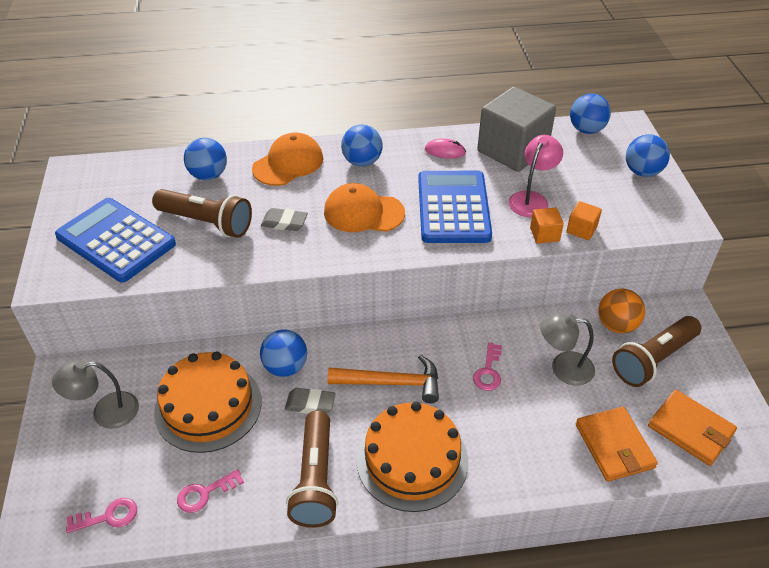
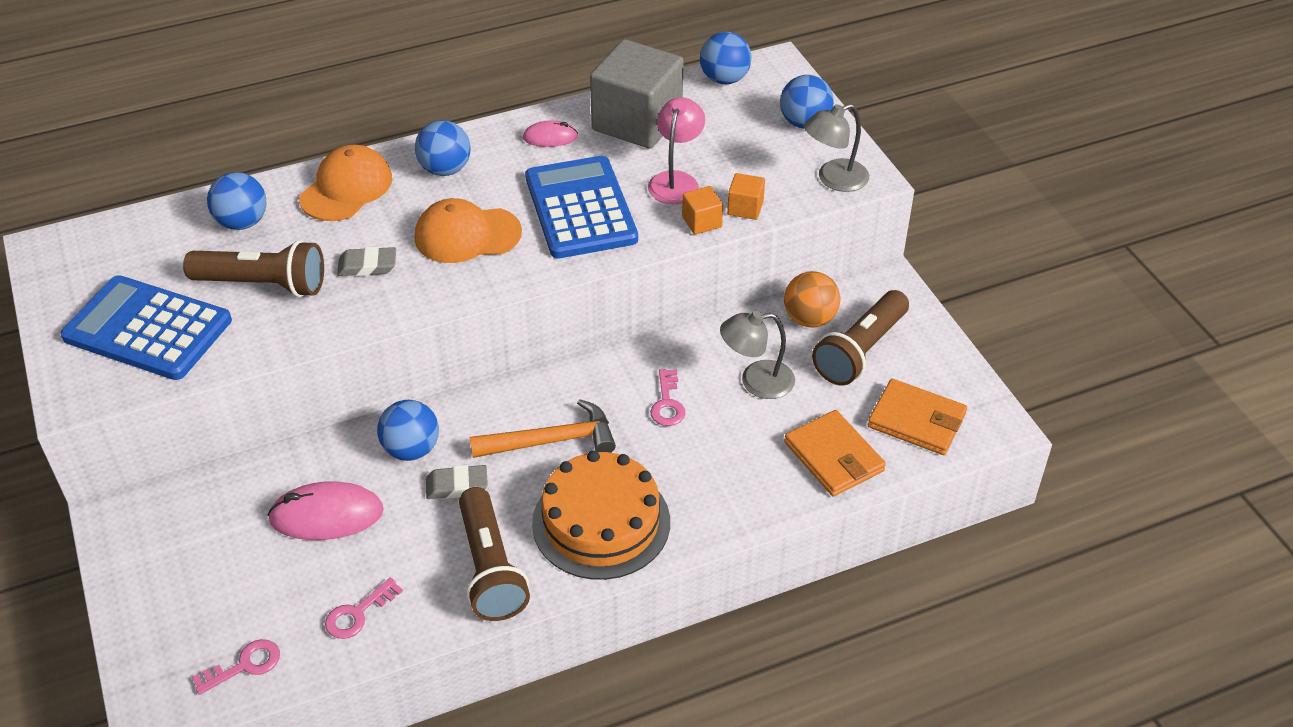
camera: 15 degrees left, 0 degrees up
grey lamp [52,360,139,429] -> grey lamp moved to [804,103,869,192]
orange cake [154,352,262,453] -> pink mouse [268,481,384,540]

